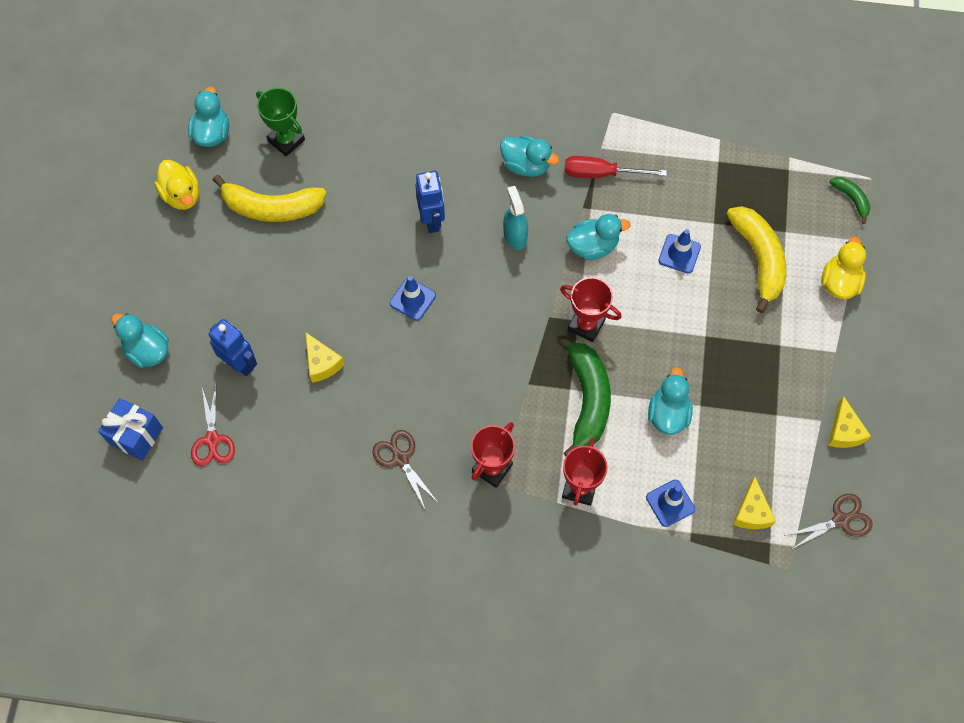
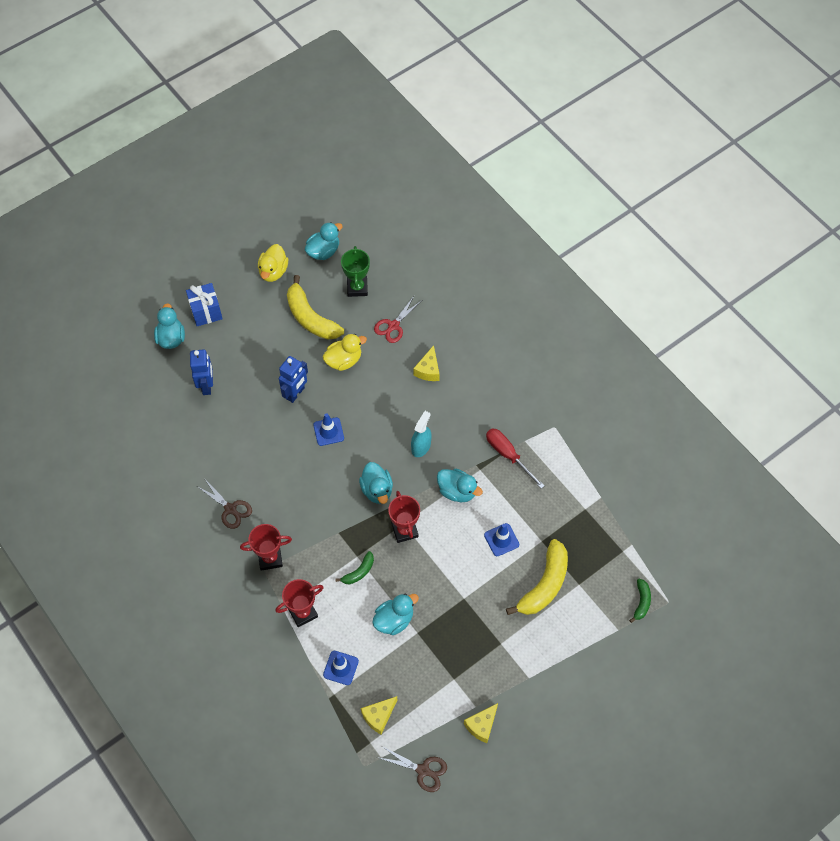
camera: 45 degrees right, 5 degrees down
blue gift [98,398,163,461] -> blue gift moved to [186,283,223,326]
red scissors [191,386,235,466] -> red scissors moved to [374,296,421,343]
yellow cheese [305,332,345,383] -> yellow cheese moved to [413,345,440,381]
brown scissors [372,430,437,511] -> brown scissors turned 120 degrees clockwise [197,478,252,529]
blue robot [415,171,445,233] -> blue robot moved to [279,356,308,403]
turquoise duck [500,136,559,177] -> turquoise duck moved to [359,462,393,504]
green banana [564,342,611,456] -> green banana [335,551,374,584], size x0.50
yellow duck [821,237,866,299] -> yellow duck moved to [323,334,367,371]

